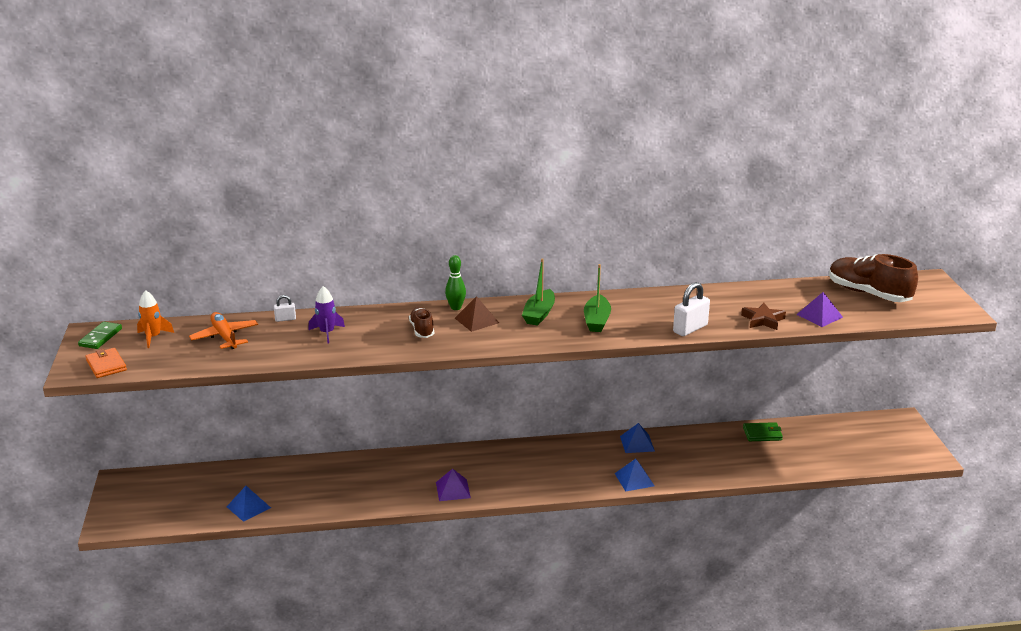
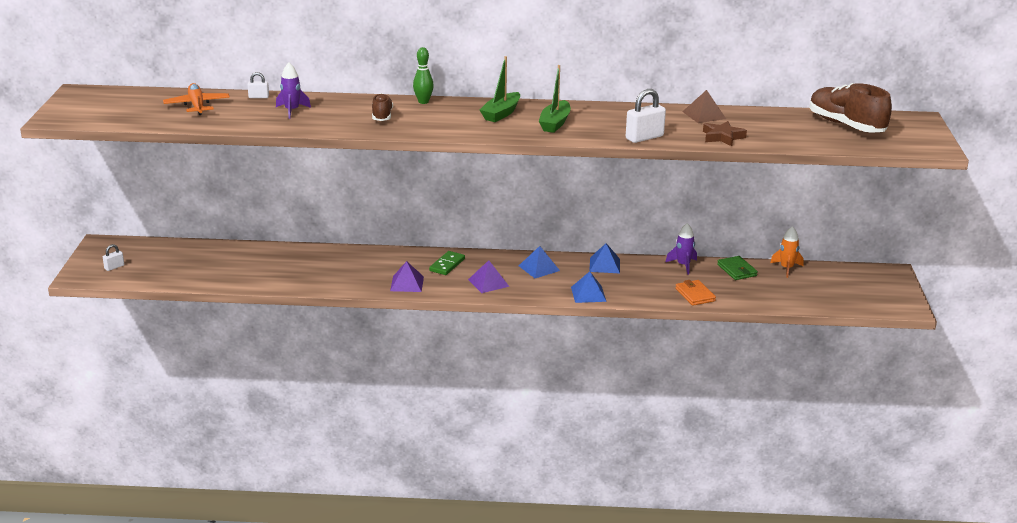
camera: 10 degrees right, 0 degrees up
green domino [78,322,122,349] -> green domino moved to [429,251,465,275]
orange wallet [85,348,127,378] -> orange wallet moved to [675,280,716,306]
orange rocket [137,290,174,348] -> orange rocket moved to [770,226,803,278]
blue pyramid [227,486,271,522] -> blue pyramid moved to [519,246,560,278]
brown pyramid [455,296,499,332] -> brown pyramid moved to [682,90,726,123]
green wallet [743,422,783,441] -> green wallet turned 60 degrees clockwise [717,256,758,280]
purple pyramid [796,292,843,327] -> purple pyramid moved to [468,260,509,293]
none -> white padlock [103,244,124,271]
none -> purple rocket [666,223,697,275]

